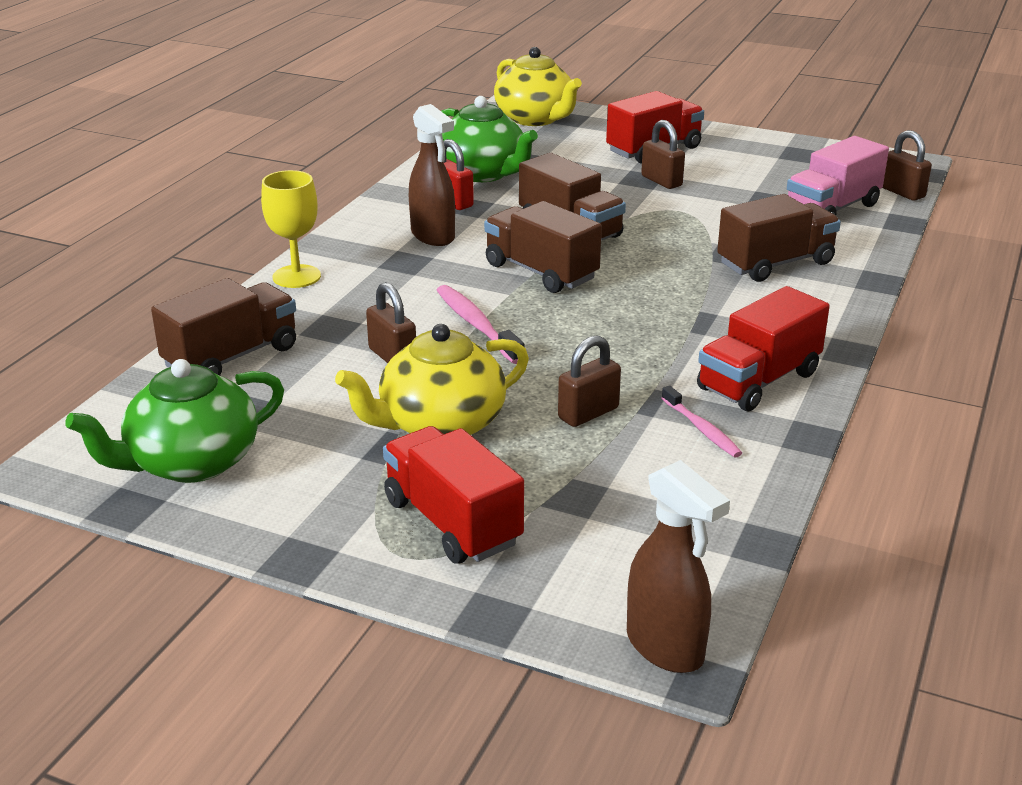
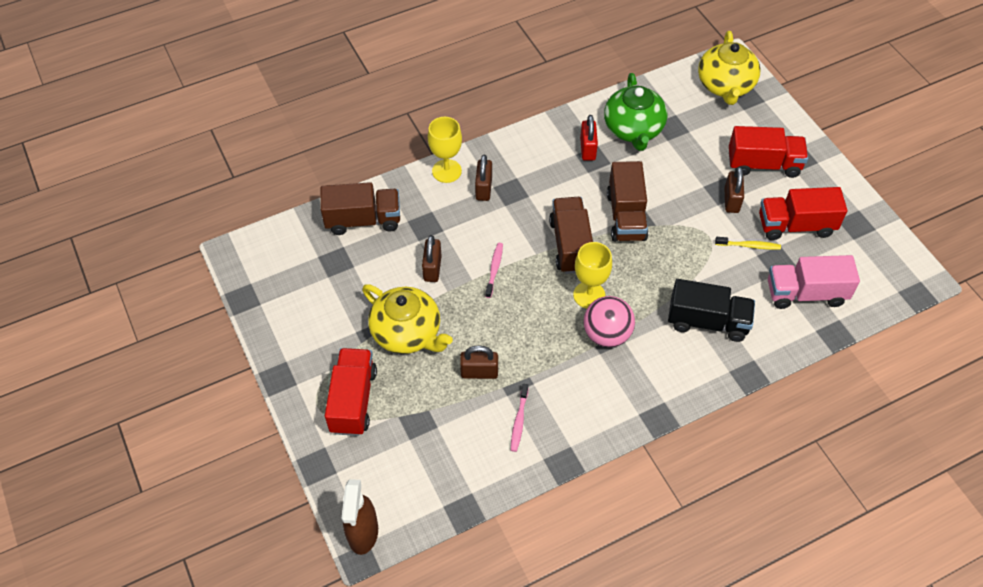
camera: 40 degrees right, 25 degrees up
green teapot [65,359,284,483] -> none
yellow teapot [335,324,529,435] -> yellow teapot turned 150 degrees counterclockwise [362,284,453,354]
brown spray bottle [409,104,455,246] -> none
pink toothbrush [437,285,524,364] -> pink toothbrush [485,243,503,298], size x0.65
red truck [697,286,830,411] -> red truck moved to [759,187,847,240]
brown truck [717,194,841,282] -> black truck [668,279,755,342]
brown padlock [882,130,932,201] -> brown padlock moved to [475,155,492,201]
none -> yellow goblet [573,242,612,309]
none -> pink ball [583,296,635,347]
none -> yellow toothbrush [715,237,781,250]

